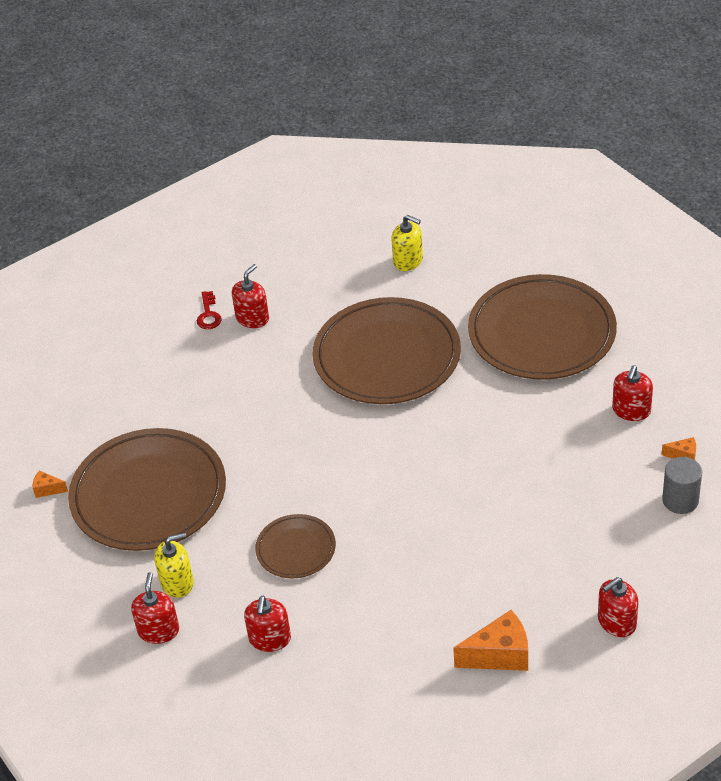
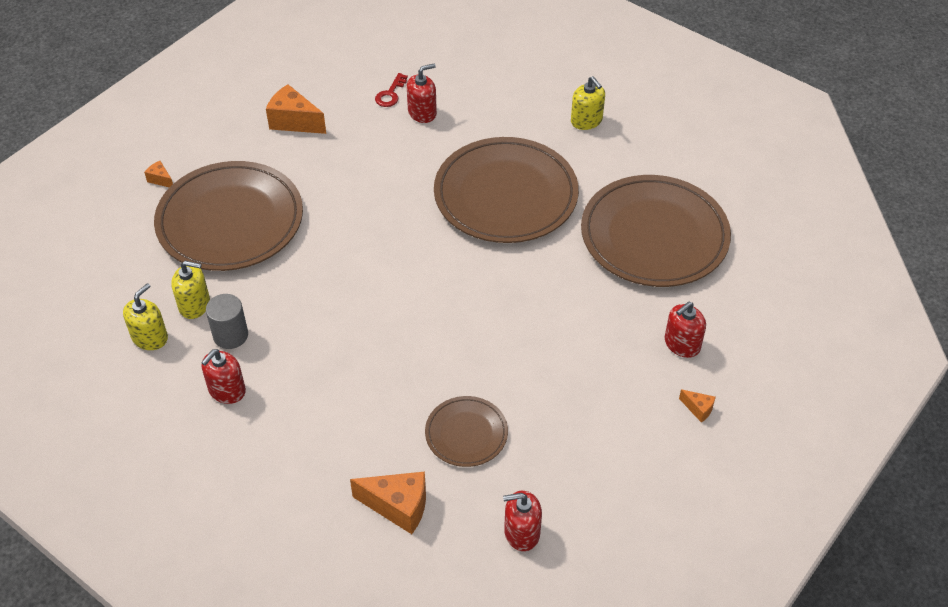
camera: 25 degrees right, 5 degrees up
red soap dispenser [131,572,179,644] -> yellow soap dispenser [123,283,168,350]
brown plate [255,514,336,578] -> brown plate moved to [425,396,508,467]
grey cylinder [662,457,702,514] -> grey cylinder moved to [206,294,248,349]
none -> orange cheese [266,84,326,134]

